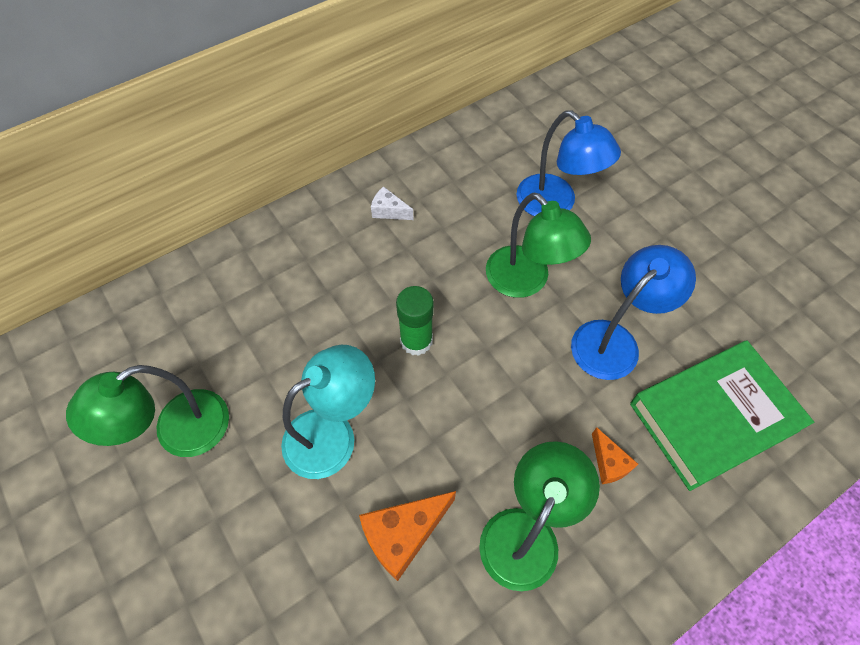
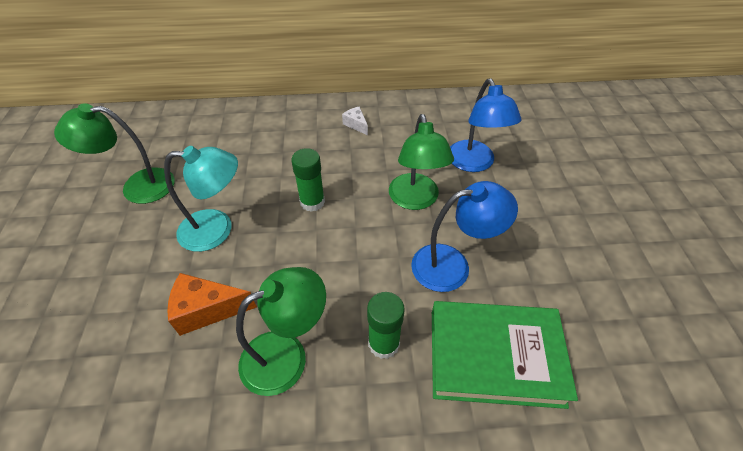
camera: 30 degrees right, 10 degrees down
orange cheese [592,427,638,484] -> green glue stick [367,292,405,359]

